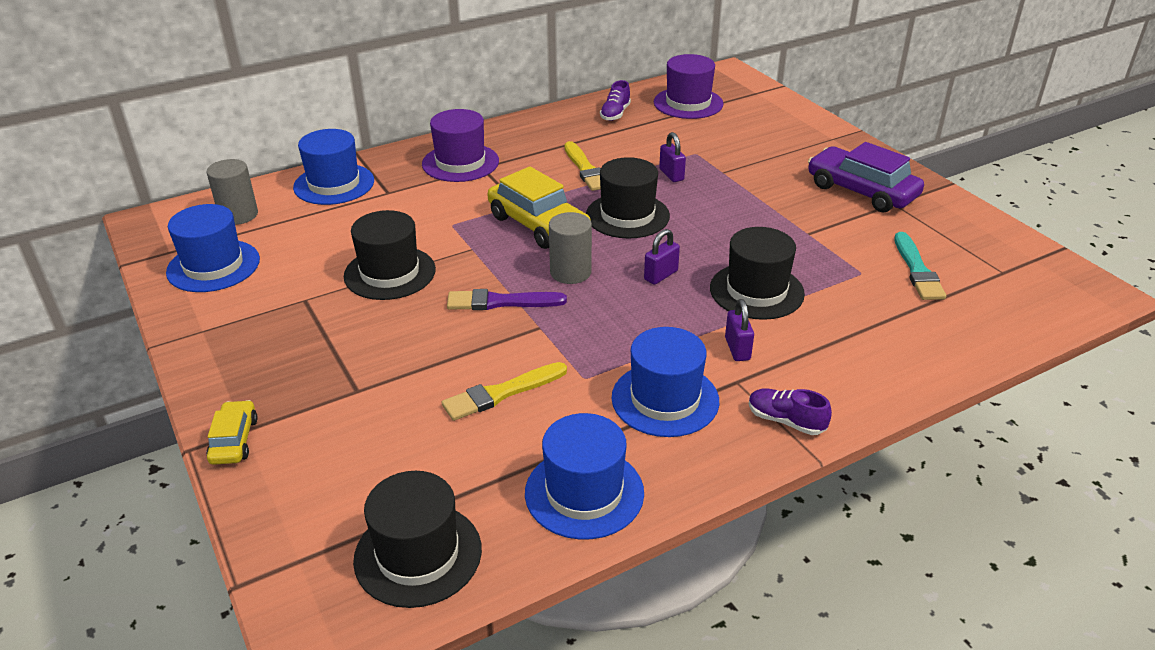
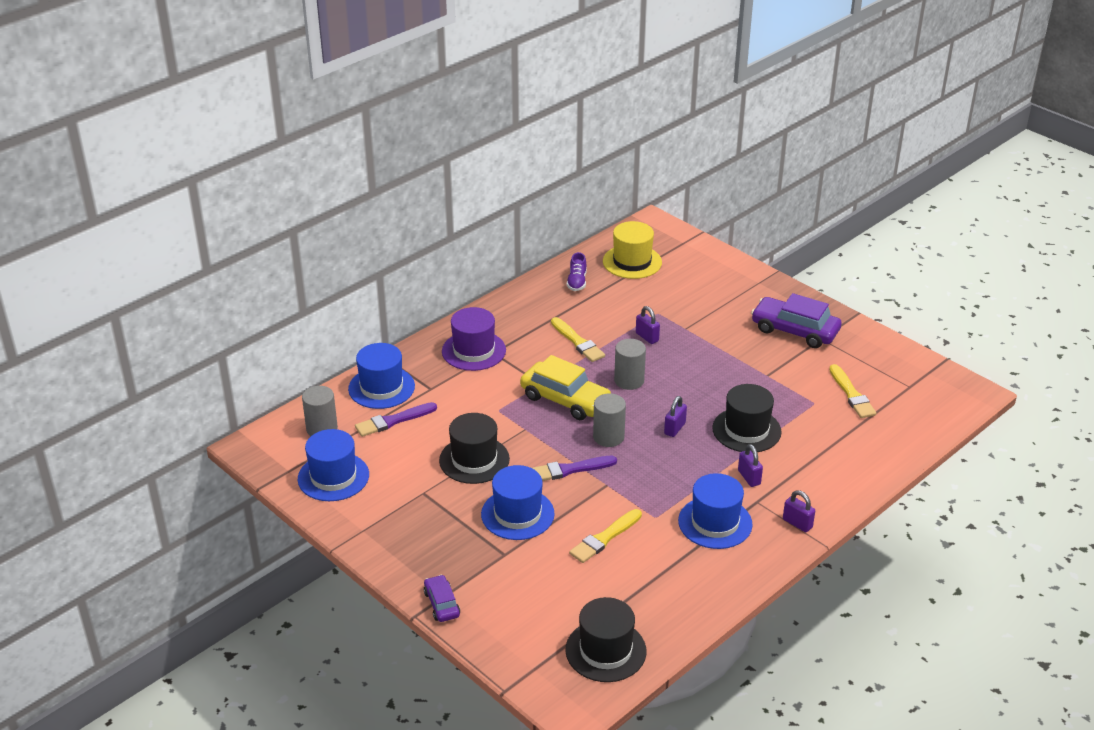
camera: 15 degrees left, 0 degrees up
yellow car [206,400,258,465] -> purple car [424,575,460,622]
blue hat [525,413,644,540] -> blue hat moved to [481,465,555,540]
black hat [586,157,670,239] -> grey cylinder [614,339,646,390]
purple hat [654,54,723,119] -> yellow hat [603,221,662,279]
purple shoe [749,388,832,435] -> purple padlock [783,490,815,532]
turquoise brush [894,232,946,300] -> yellow brush [829,364,876,418]
none -> purple brush [355,402,437,437]

